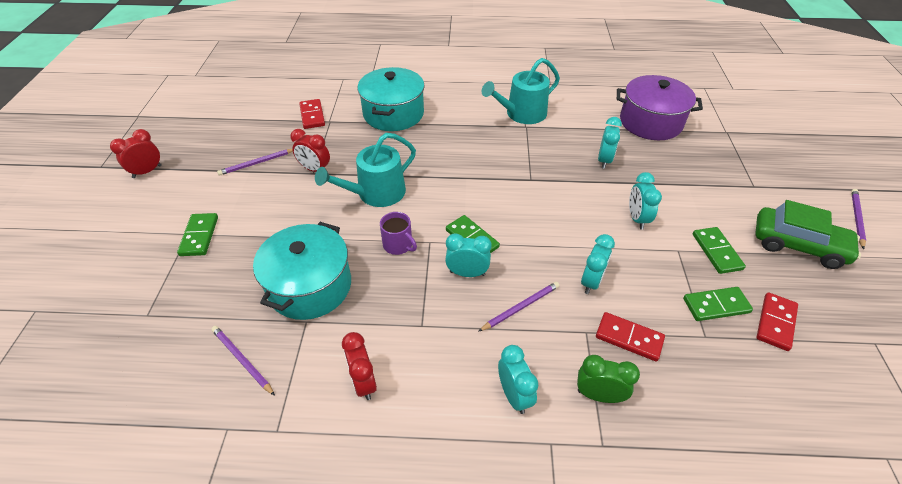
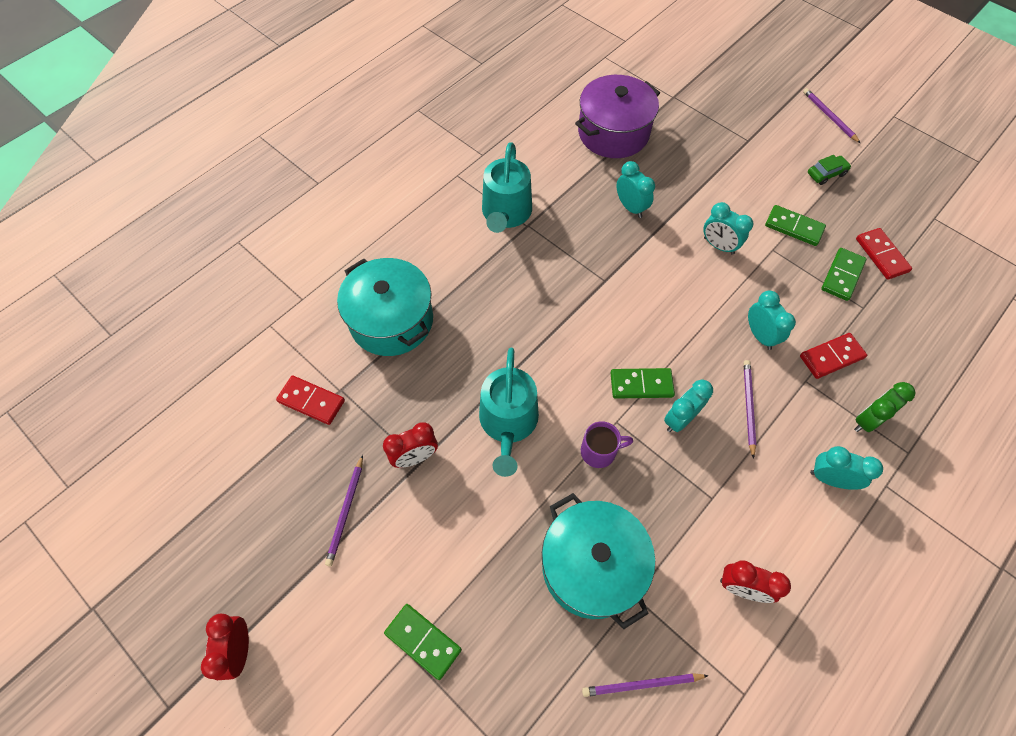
camera: 50 degrees left, 15 degrees up
green car [755,200,861,269] -> green car [808,155,851,185], size x0.48

